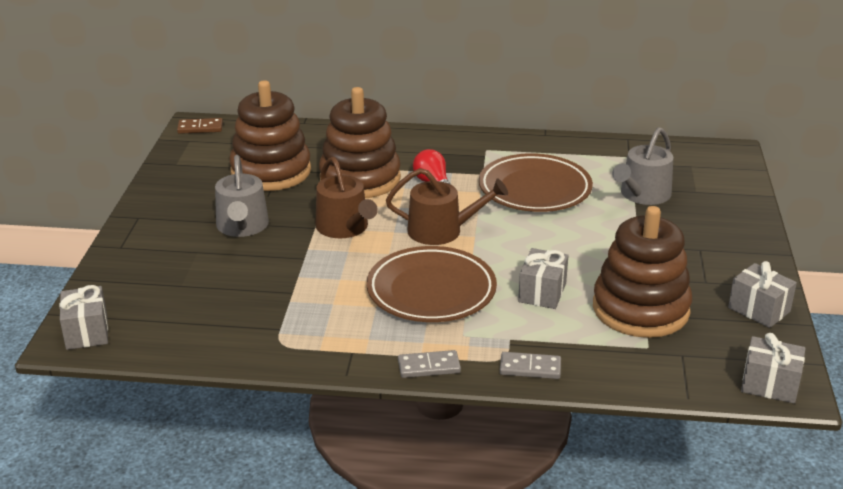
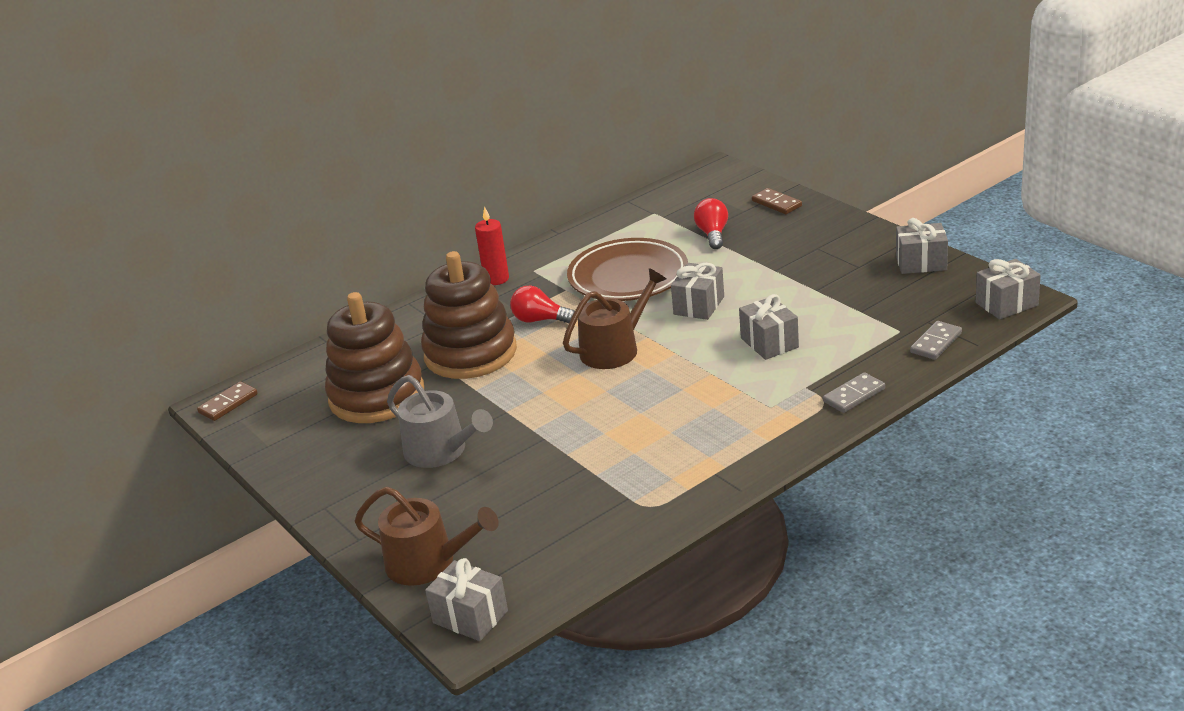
camera: 40 degrees left, 0 degrees up
brown watering can [316,157,378,238] -> brown watering can moved to [355,487,499,586]
brown plate [366,246,497,322] -> none
grey domino [398,350,461,378] -> grey domino moved to [910,321,962,360]
brown stacking toy [593,206,692,338] -> none
grey watering can [612,127,673,205] -> red light bulb [694,198,728,249]
none -> red candle [475,206,509,285]
none -> grey gift [671,263,724,320]
none -> brown domino [752,188,802,214]

